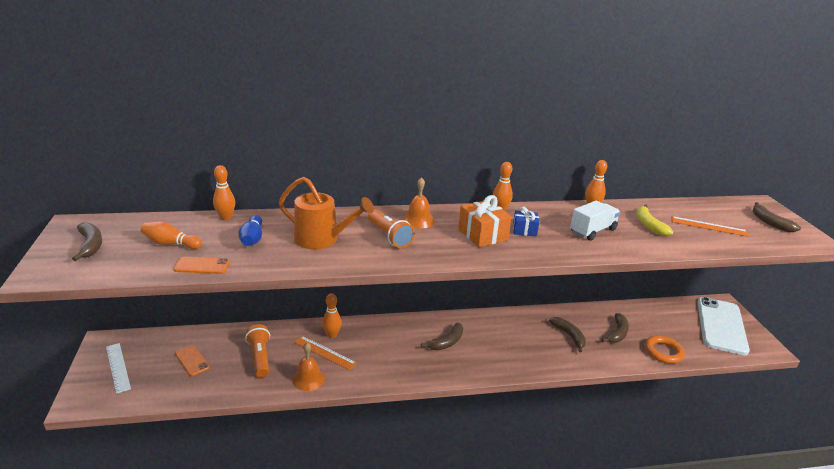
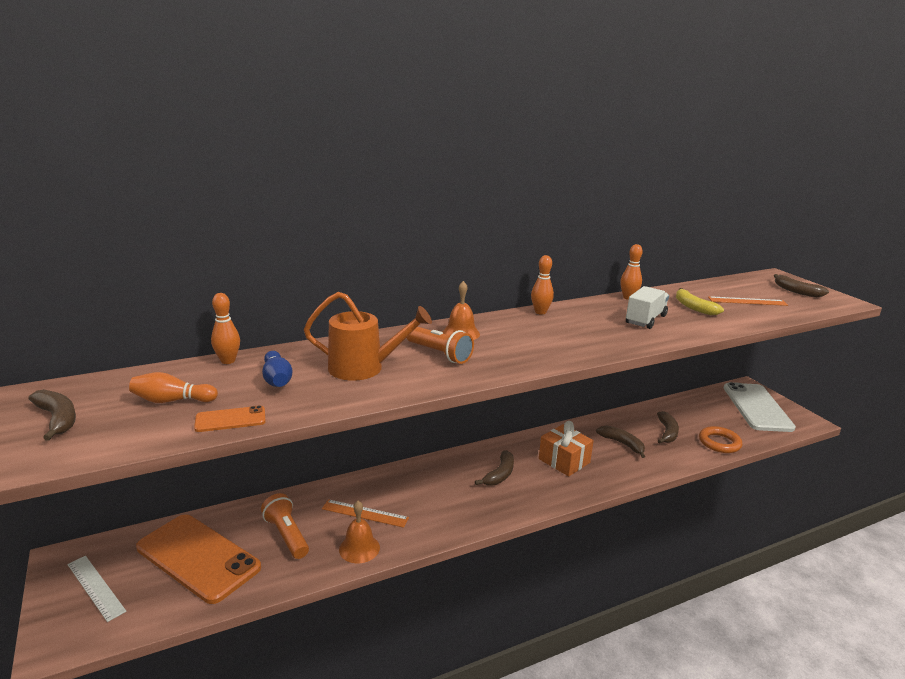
camera: 15 degrees left, 5 degrees down
orange phone [175,345,210,376] -> orange phone [136,514,261,604], size x2.27
orange bowling pin [322,293,341,338] -> none
orange gift [458,195,512,247] -> orange gift moved to [539,421,594,476]
blue gift [513,206,539,237] -> none

